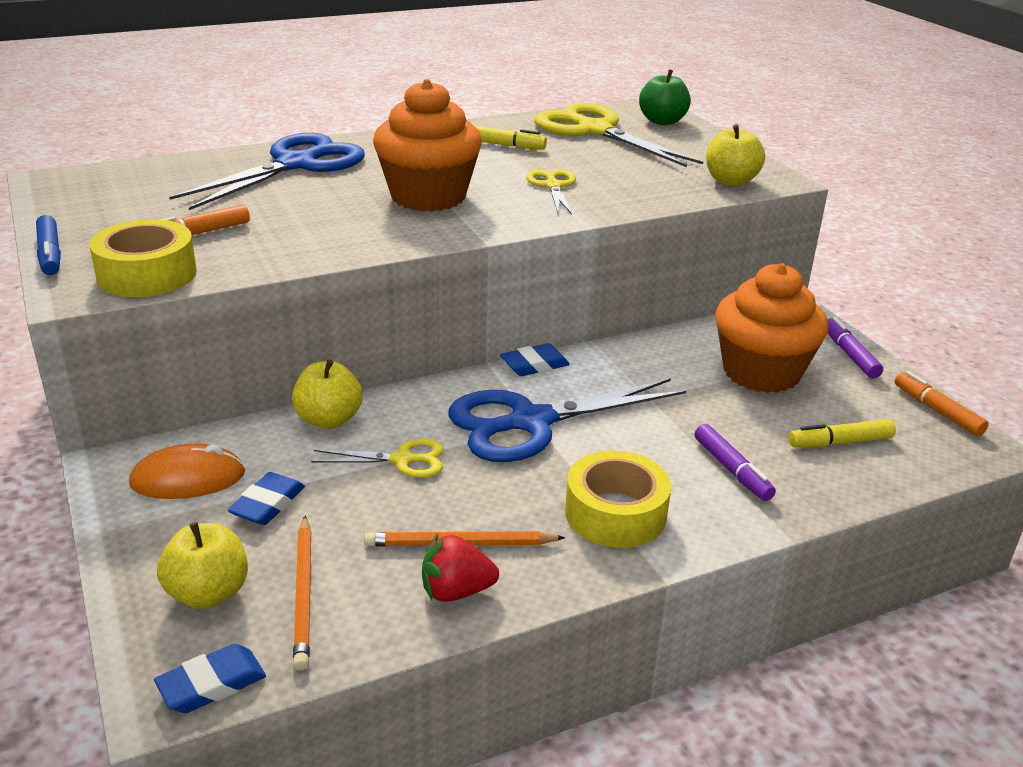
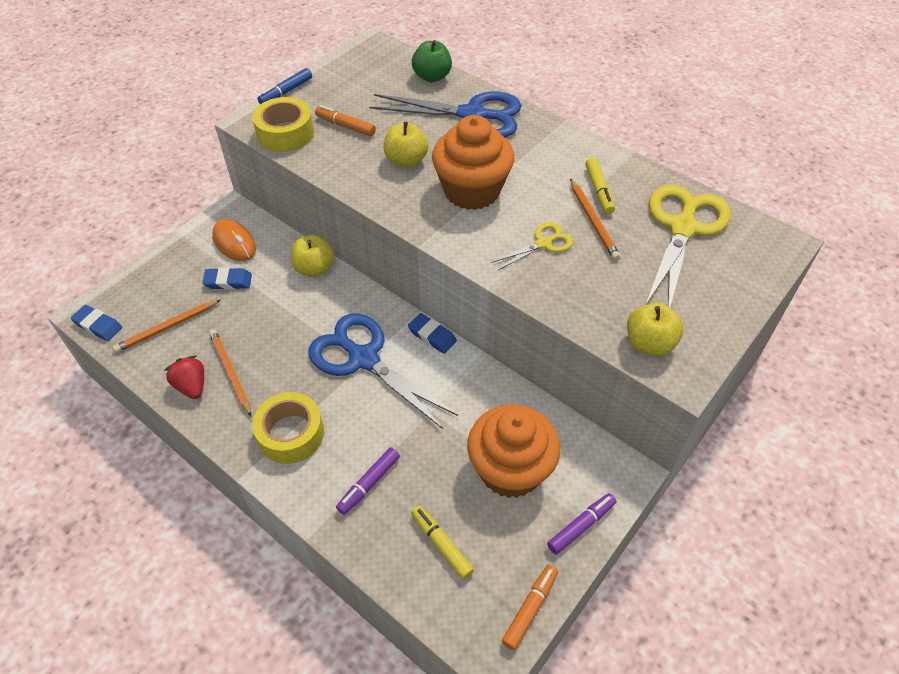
camera: 65 degrees right, 20 degrees up
yellow apple [157,522,248,609] -> yellow apple moved to [384,121,428,168]
yellow scissors [311,438,444,478] -> none
green apple [639,69,691,125] -> green apple moved to [412,40,452,82]
none -> orange pencil [570,178,620,260]

